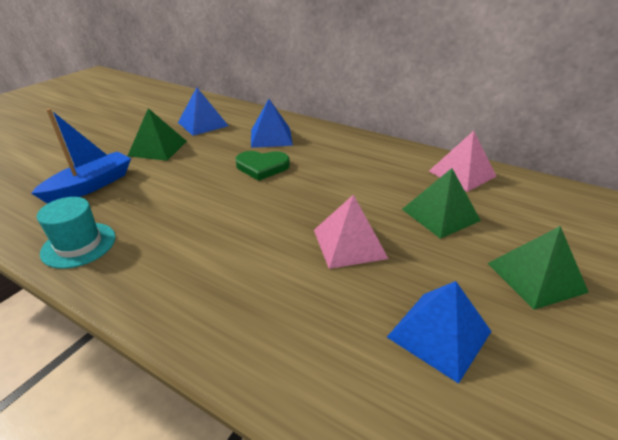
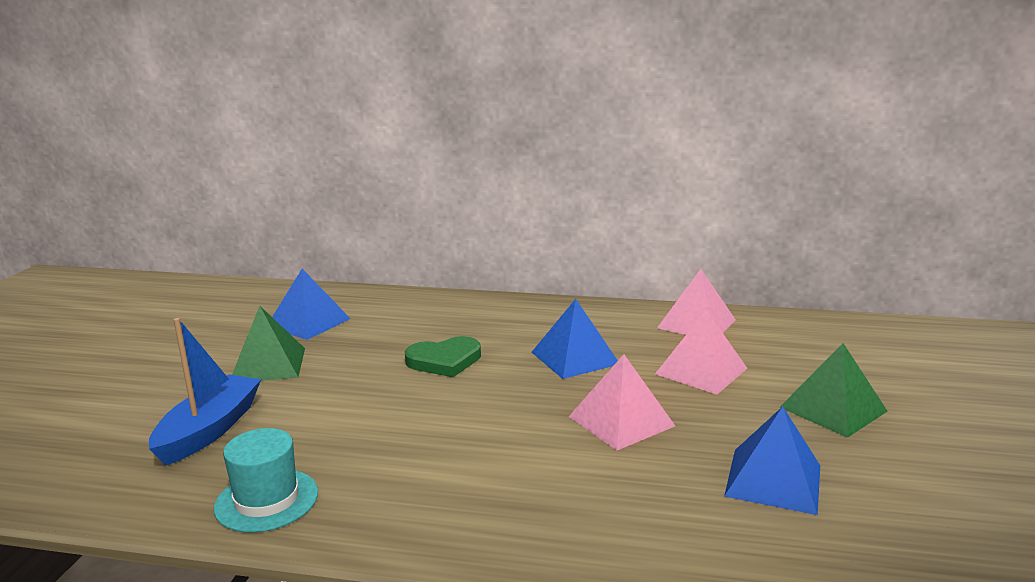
camera: 20 degrees left, 15 degrees down
blue pyramid [251,99,293,148] -> blue pyramid moved to [532,299,618,379]
green pyramid [402,168,481,239] -> pink pyramid [655,310,748,395]

